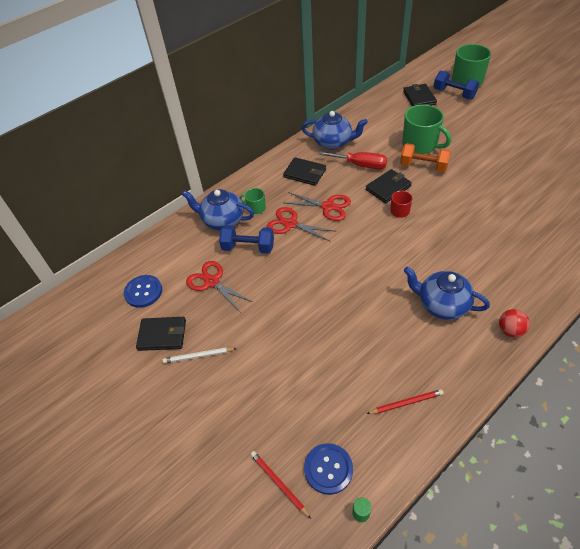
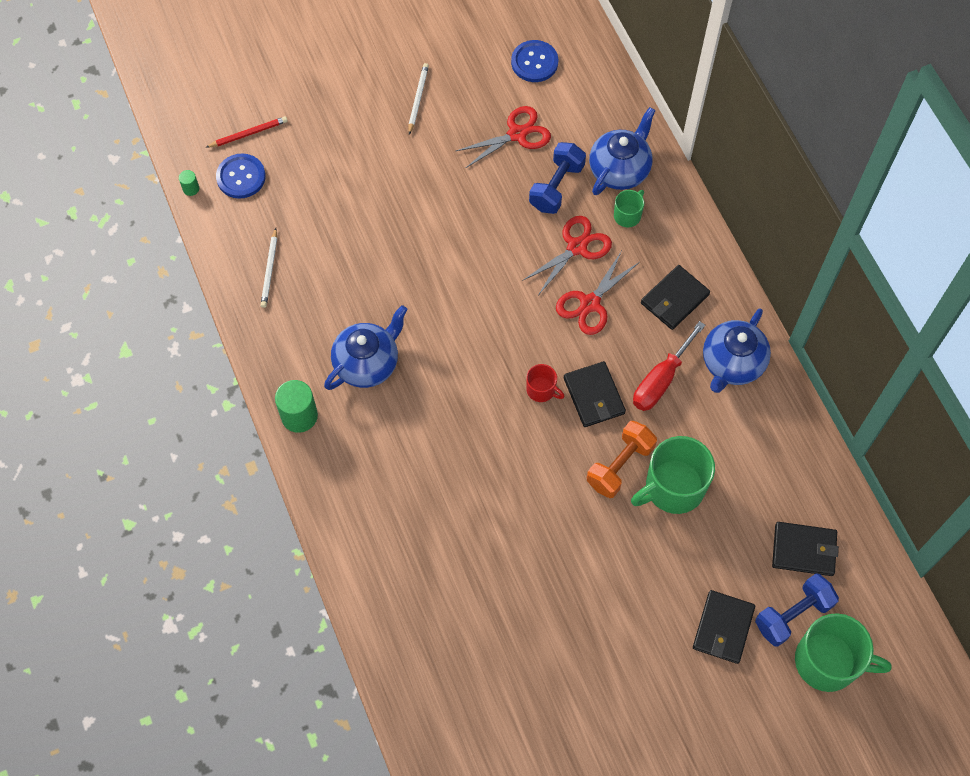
camera: 105 degrees right, 15 degrees up
black wallet [136,317,186,351] -> black wallet moved to [693,590,755,664]
red pencil [366,389,444,414] -> white pencil [260,228,277,308]
red ball [499,309,530,337] -> green cylinder [275,380,318,433]

